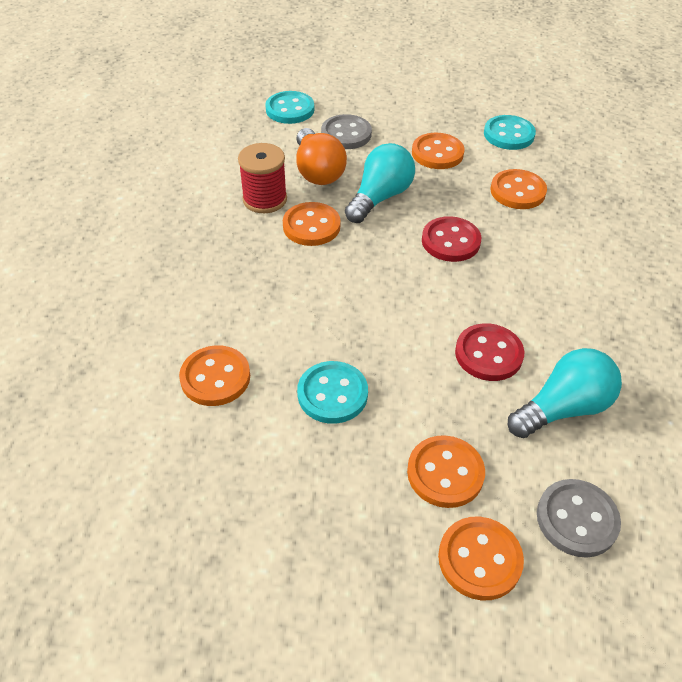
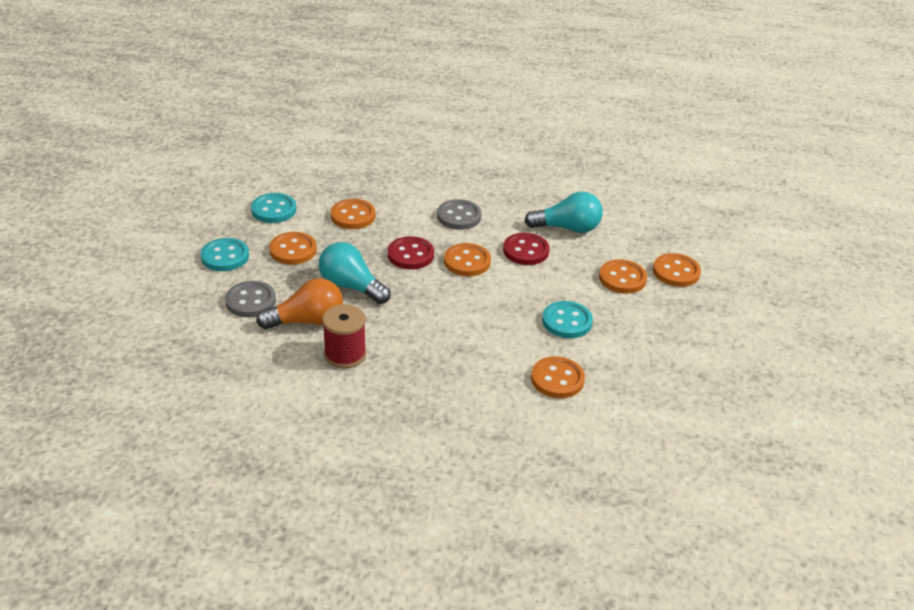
camera: 90 degrees left, 10 degrees down
turquoise button [265,91,314,124] -> turquoise button moved to [201,238,249,271]
orange button [283,202,341,246] -> orange button moved to [444,243,491,276]
turquoise light bulb [508,348,622,438] -> turquoise light bulb turned 120 degrees clockwise [524,191,603,233]
grey button [537,479,621,558] -> grey button moved to [437,199,482,230]

